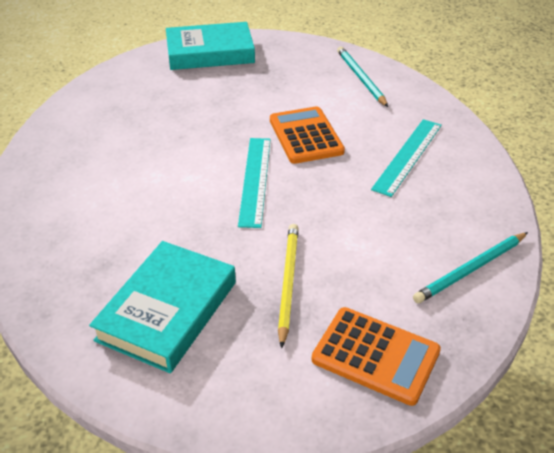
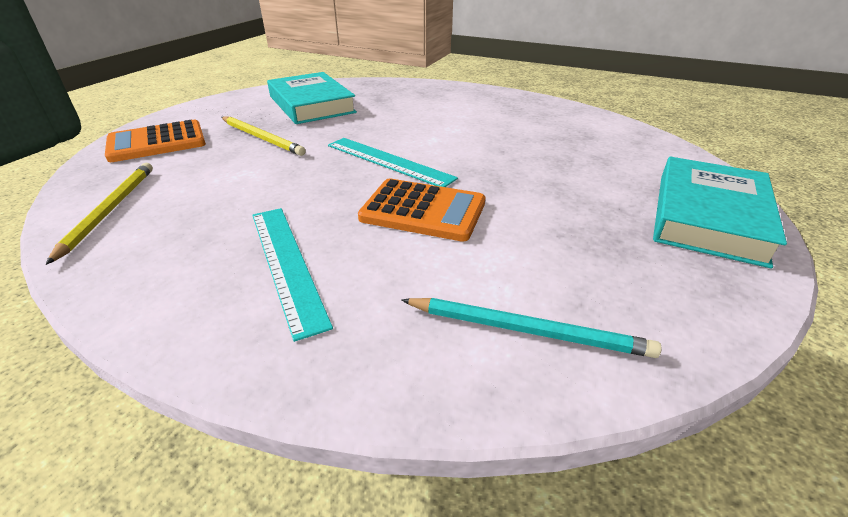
camera: 125 degrees right, 5 degrees down
turquoise pencil [413,232,528,303] -> yellow pencil [45,163,153,265]

